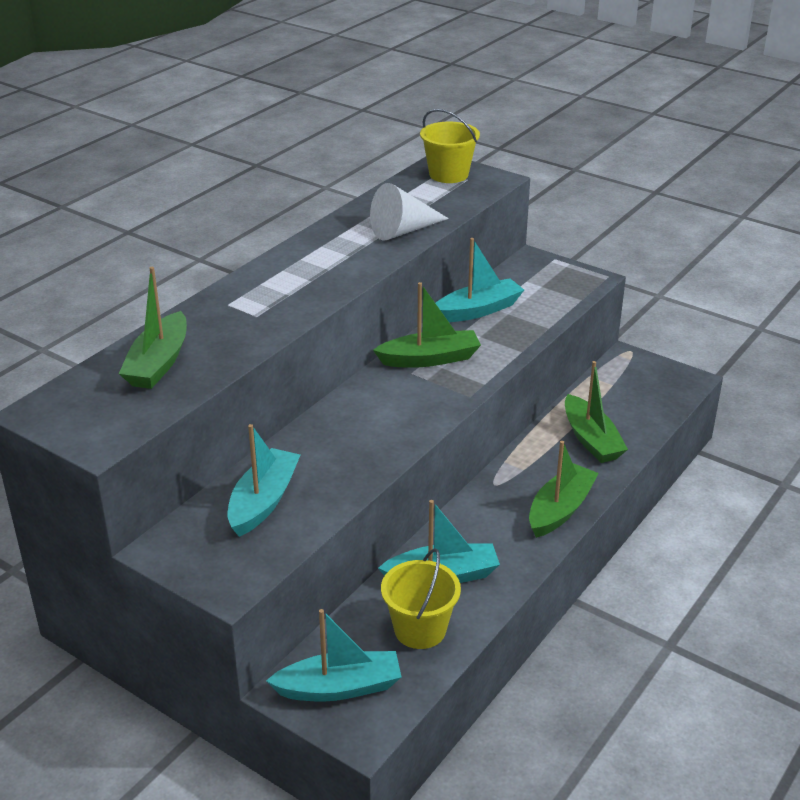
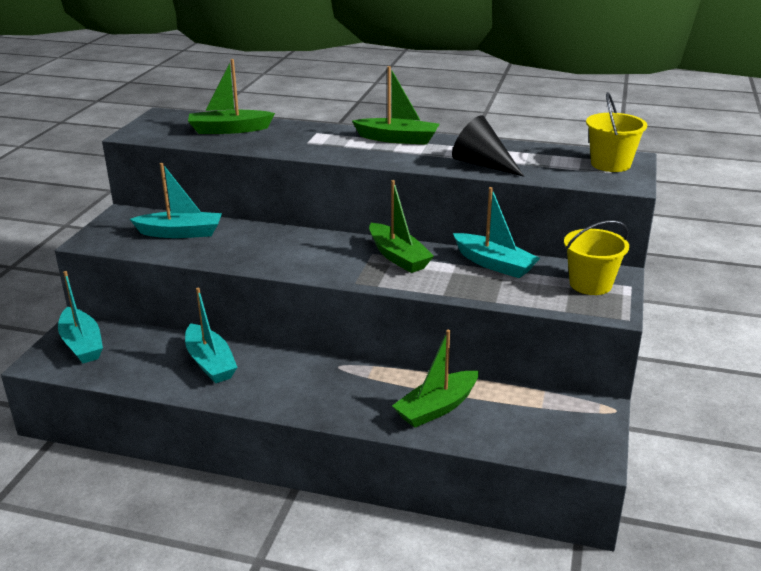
camera: 70 degrees right, 5 degrees down
white cone [370,183,449,240] -> black cone [452,115,524,177]
yellow bucket [381,548,461,649] -> yellow bucket moved to [564,220,629,295]
green boat [529,441,599,538] -> green boat moved to [352,66,439,145]

